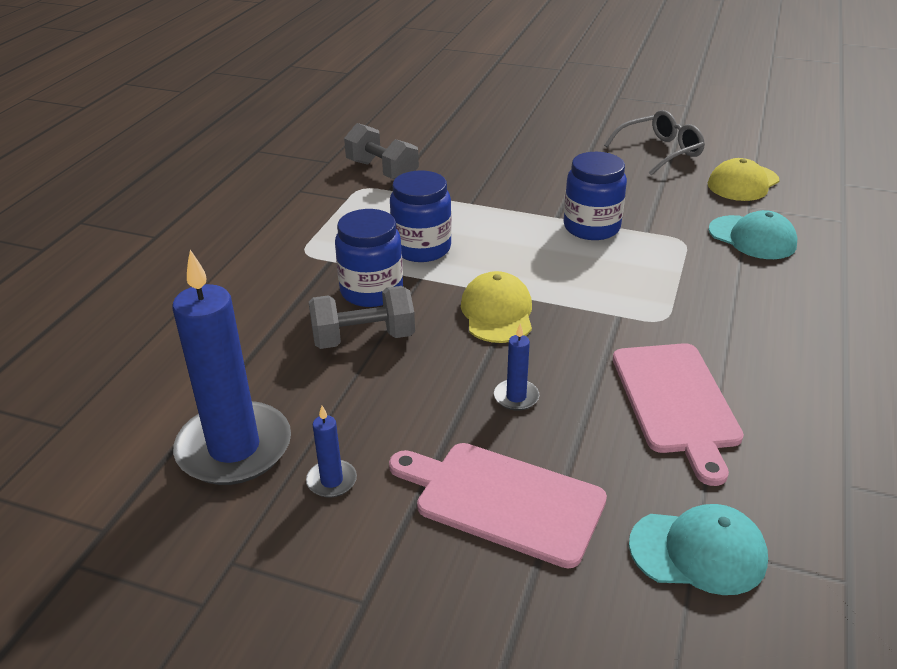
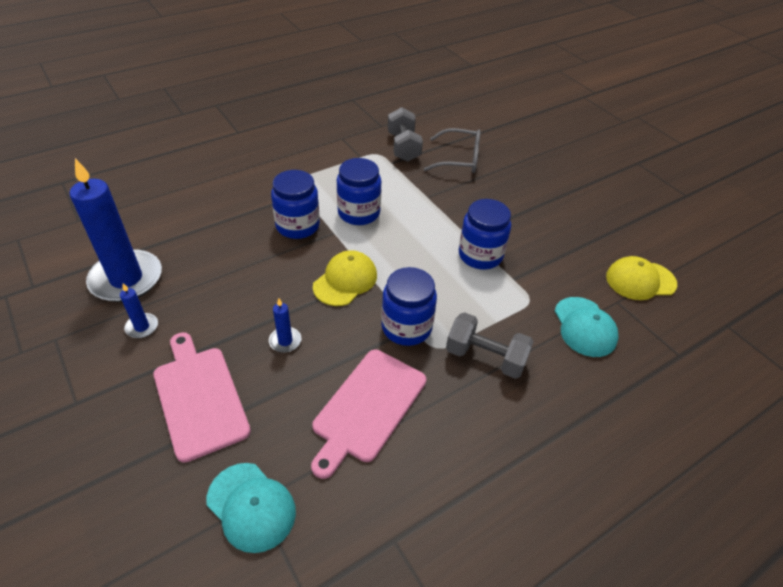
camera: 35 degrees right, 10 degrees up
grey dumbbell [309,286,415,349] -> grey dumbbell moved to [446,312,534,379]
grey glasses [604,110,705,175] -> grey glasses moved to [424,128,481,173]
none -> blue jar [381,267,437,346]

